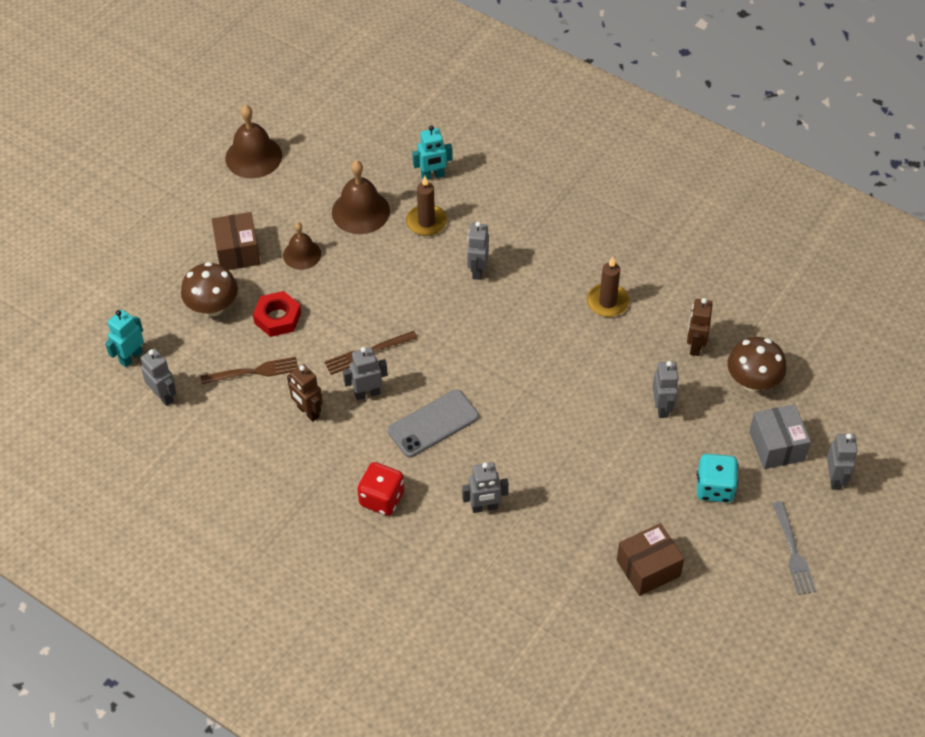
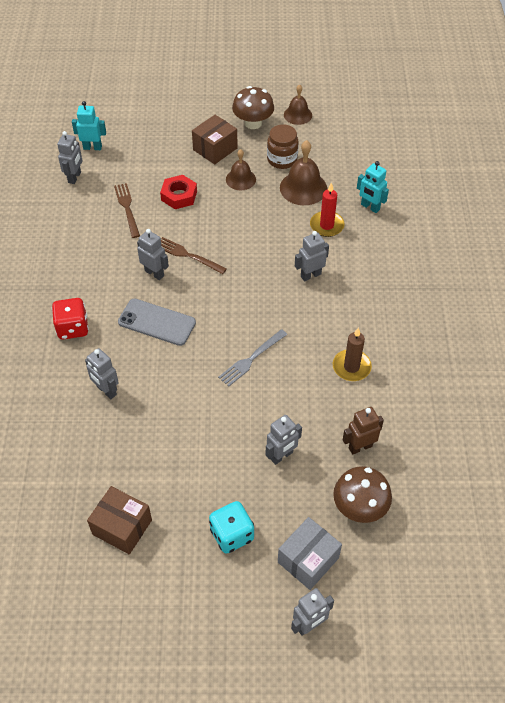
camera: 55 degrees right, 0 degrees up
brown mushroom [181,262,238,316] -> brown mushroom moved to [232,86,274,129]
brown fork [201,357,298,384] -> brown fork turned 150 degrees counterclockwise [114,183,140,238]
brown bell [225,105,282,178] -> brown bell [284,84,312,125], size x0.65
brown robot [287,364,323,422] -> none
brown candle [406,176,447,236] -> red candle [310,183,344,237]
grey fork [772,501,816,595] -> grey fork moved to [218,329,287,386]
none -> brown jar [267,124,299,169]

